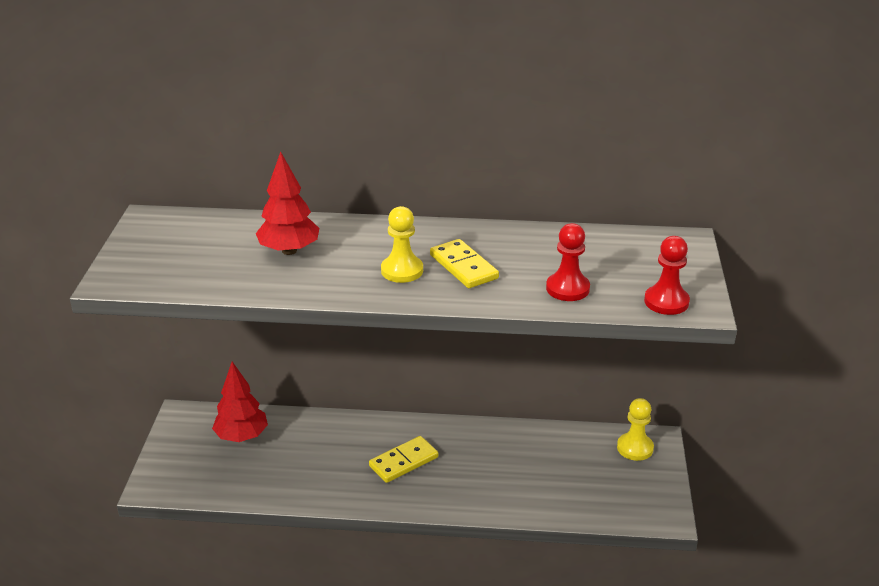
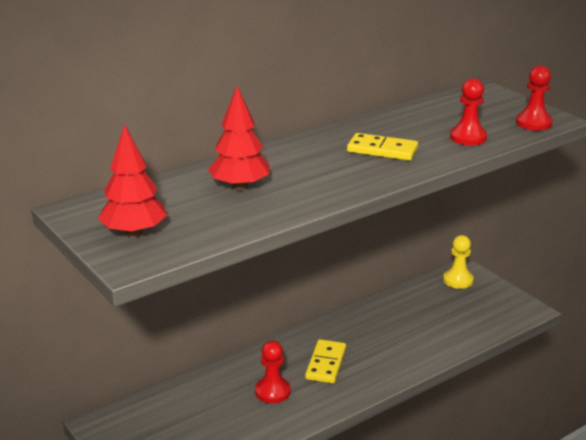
camera: 40 degrees left, 5 degrees down
red tree [212,362,268,442] -> red tree moved to [98,124,167,237]
yellow pawn [381,206,423,283] -> none
none -> red pawn [255,341,291,403]

